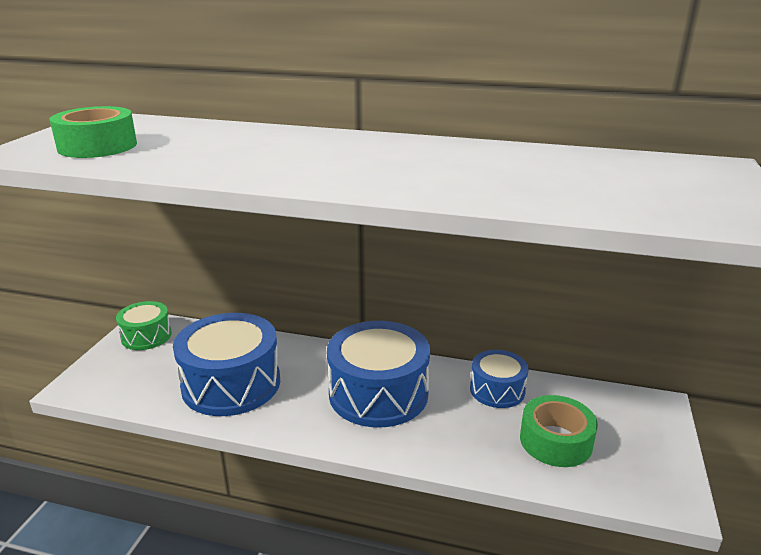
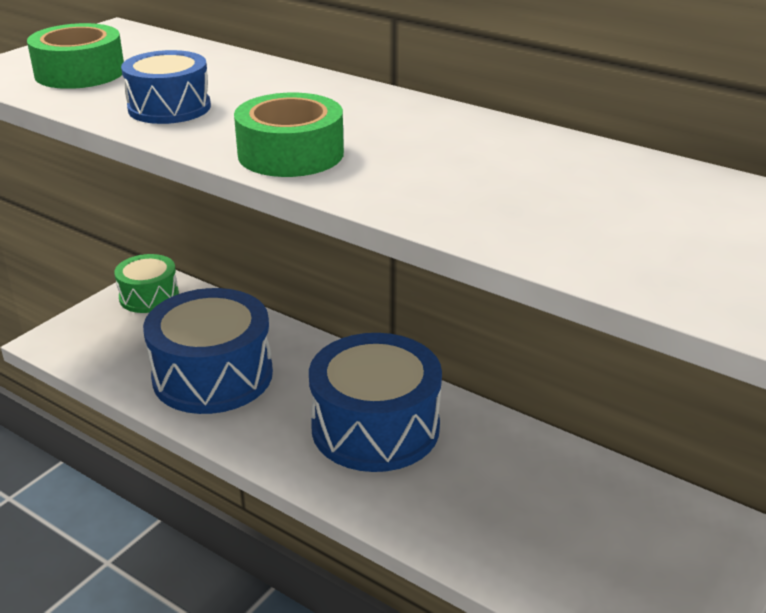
camera: 20 degrees right, 5 degrees up
blue drum [470,350,528,408] -> blue drum moved to [121,50,211,124]
green tape [520,395,598,467] -> green tape moved to [234,93,344,177]

